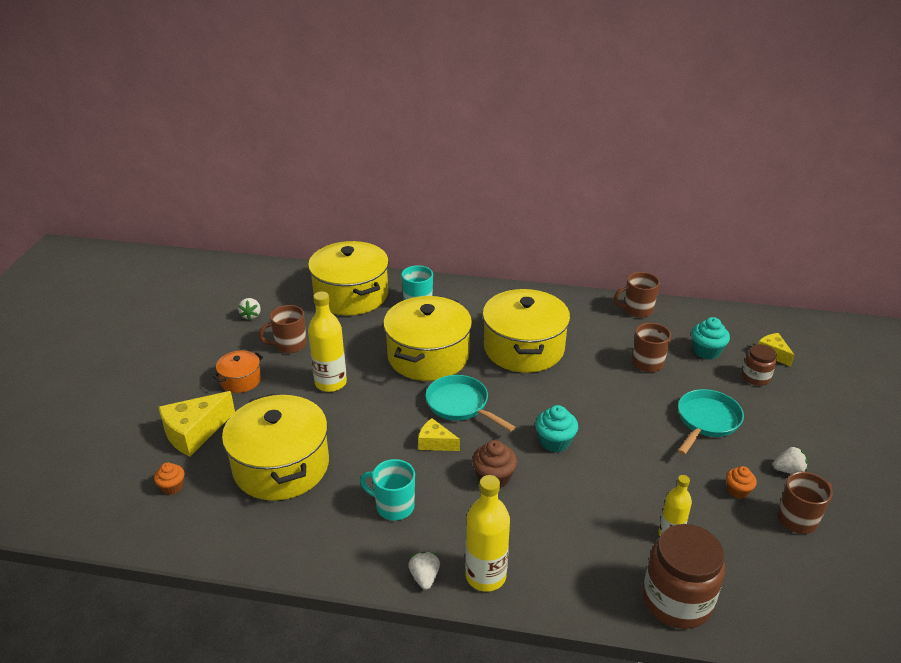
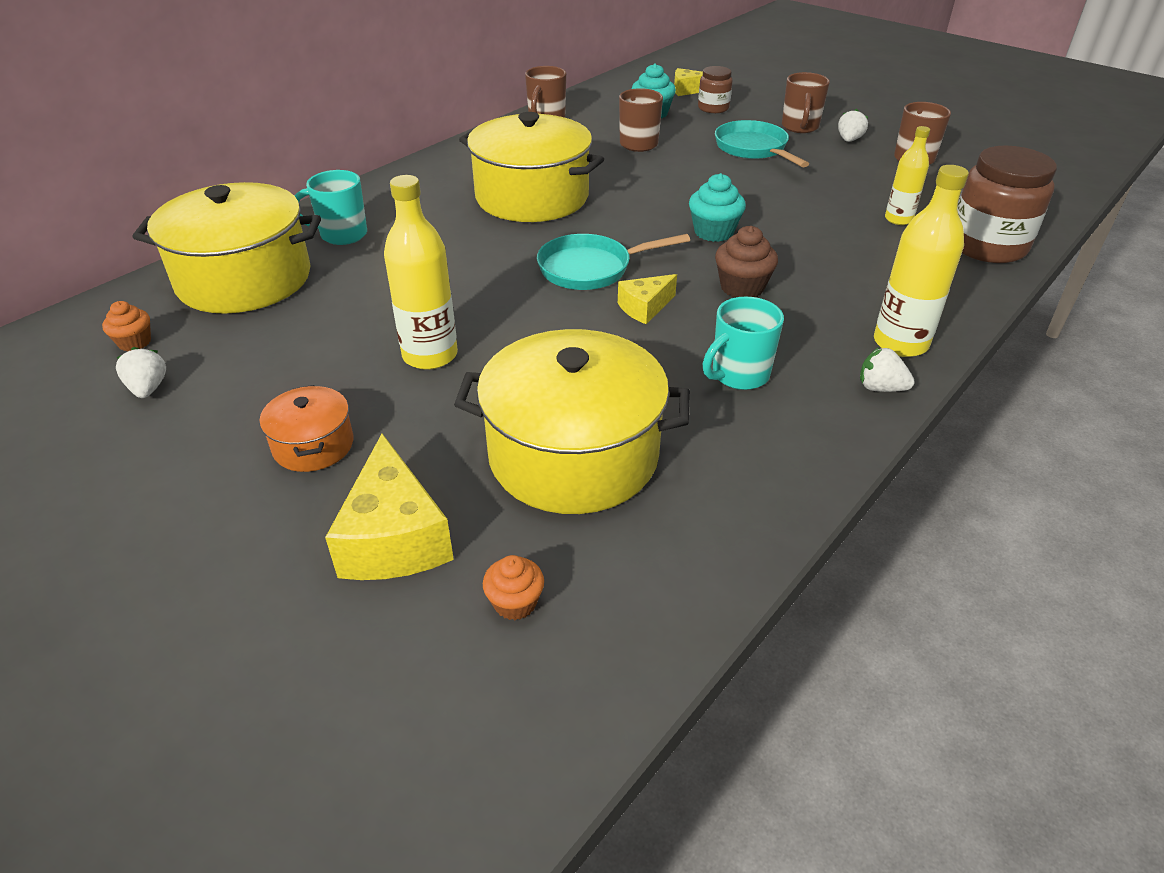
camera: 60 degrees left, 5 degrees up
white strawberry [238,298,261,320] -> white strawberry turned 135 degrees counterclockwise [116,347,166,398]
brown mug [259,305,306,353] -> brown mug moved to [782,72,830,133]
yellow pot [383,296,472,381] -> none
orange cupcake [726,466,757,499] -> orange cupcake moved to [102,301,151,351]

